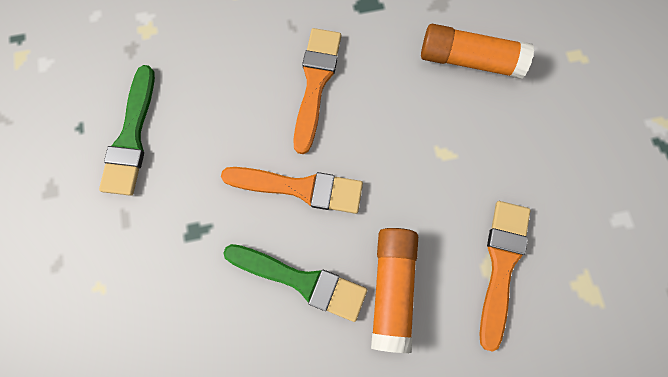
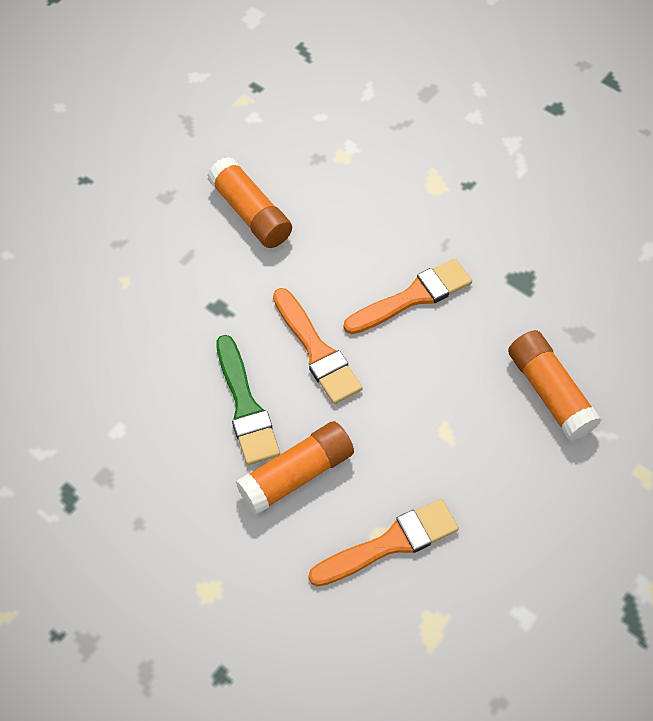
camera: 50 degrees right, 15 degrees down
green brush [99,65,155,196] -> orange glue stick [207,157,292,248]

